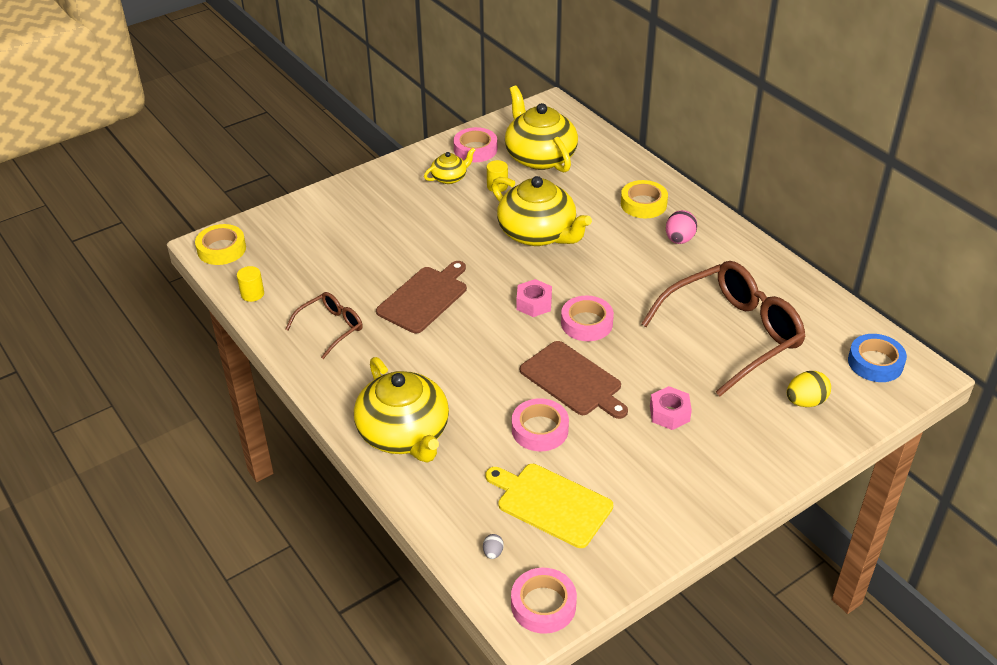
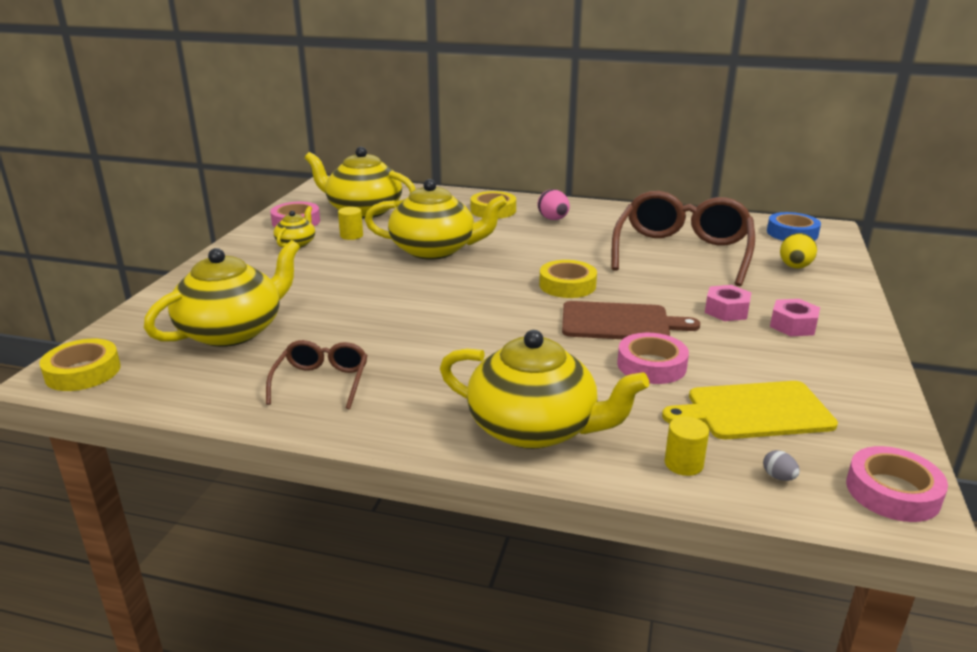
camera: 40 degrees left, 15 degrees down
yellow cylinder [237,266,264,302] -> yellow cylinder moved to [665,417,709,476]
brown cutting board [376,261,467,333] -> none
pink nut [517,279,552,317] -> pink nut moved to [770,299,820,336]
pink tape [561,296,614,341] -> yellow tape [539,260,597,298]
none -> yellow teapot [144,240,300,347]

